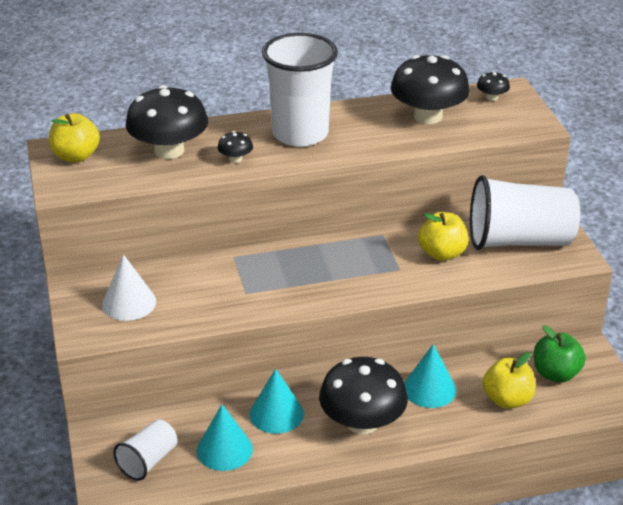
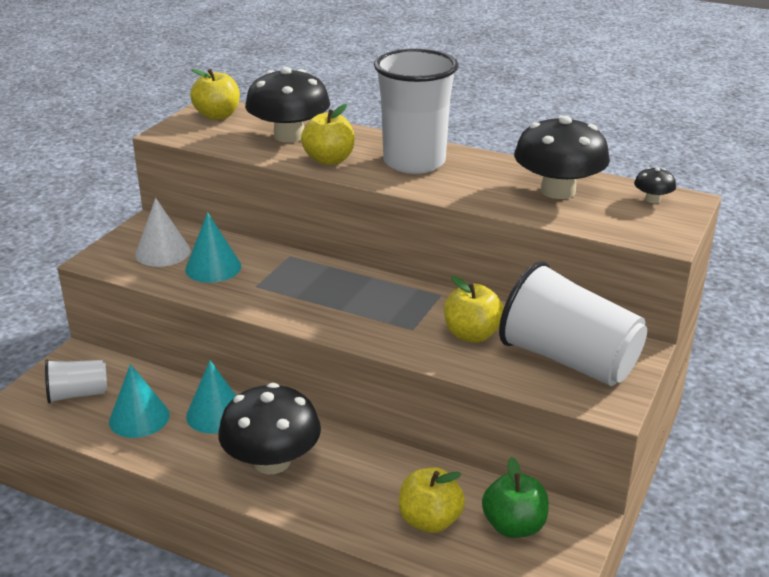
camera: 40 degrees right, 5 degrees down
black mushroom [218,131,253,163] -> yellow apple [301,104,355,165]
turquoise cone [404,344,456,408] -> turquoise cone moved to [185,212,241,283]

